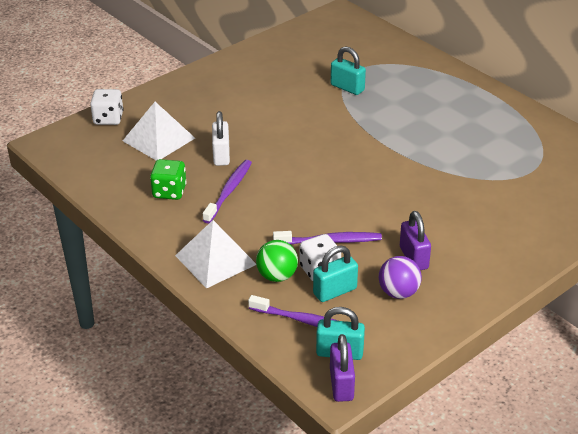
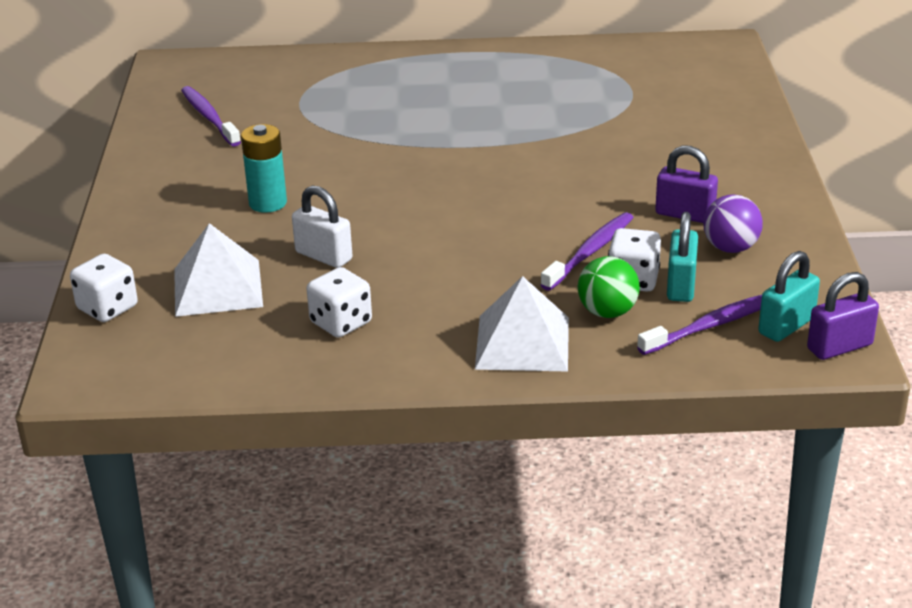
camera: 50 degrees left, 5 degrees down
green dice [150,159,187,200] -> white dice [307,267,372,338]
purple toothbrush [203,160,252,223] -> purple toothbrush moved to [181,86,241,147]
purple padlock [330,334,355,402] -> purple padlock turned 60 degrees counterclockwise [807,272,879,360]
turquoise padlock [331,46,366,95] -> none
none -> turquoise battery [241,124,287,213]

